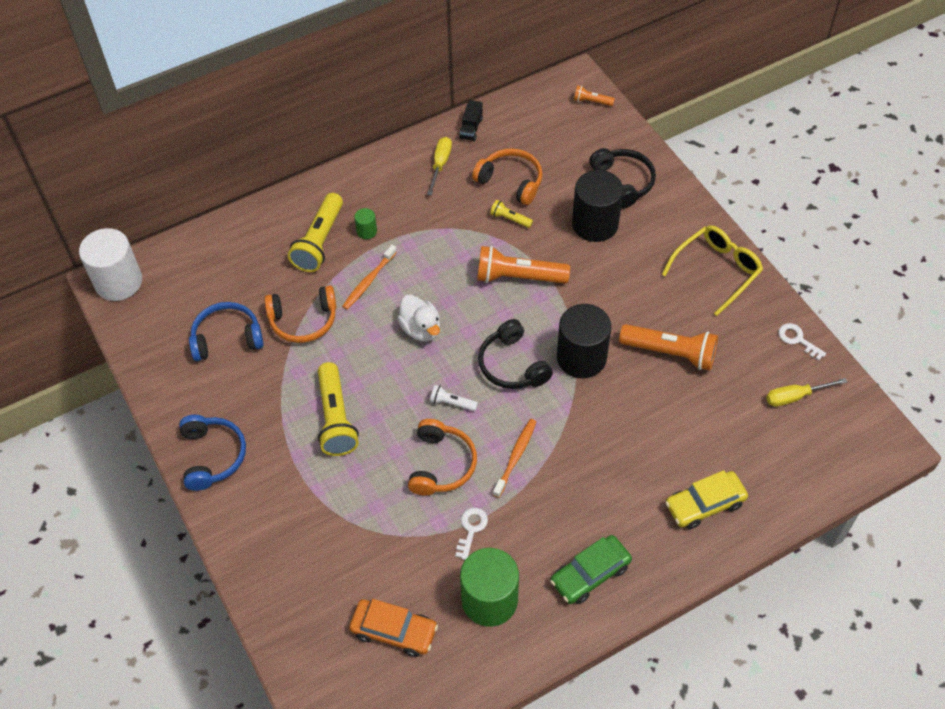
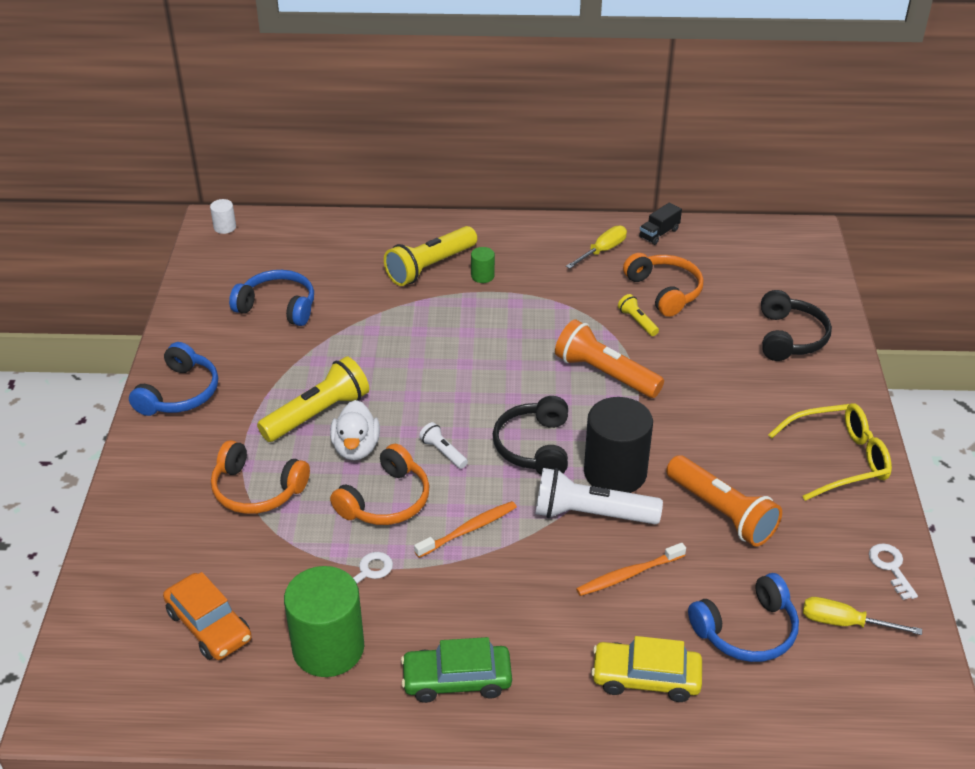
camera: 30 degrees right, 15 degrees down
white cylinder [79,228,142,301] -> white cylinder [210,199,236,234], size x0.44
orange headphones [264,285,337,343] -> orange headphones moved to [211,440,310,514]
yellow flashlight [318,362,359,456] -> yellow flashlight turned 150 degrees counterclockwise [257,356,369,442]
orange toothbrush [342,245,397,310] -> orange toothbrush moved to [576,543,686,596]
white duck [397,295,440,342] -> white duck moved to [330,400,380,460]
black cylinder [572,170,624,242] -> none
orange flashlight [574,85,615,106] -> none
none -> white flashlight [535,468,663,524]
none -> blue headphones [688,573,799,662]

